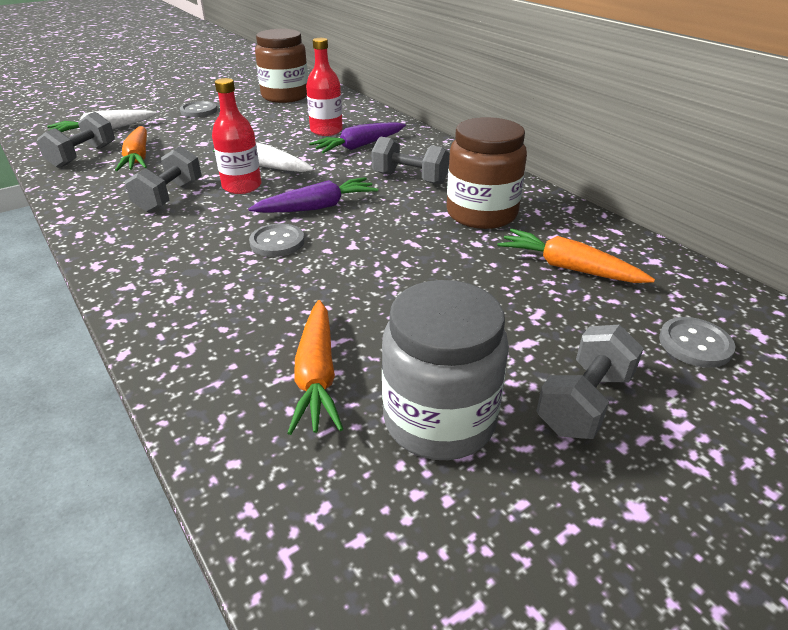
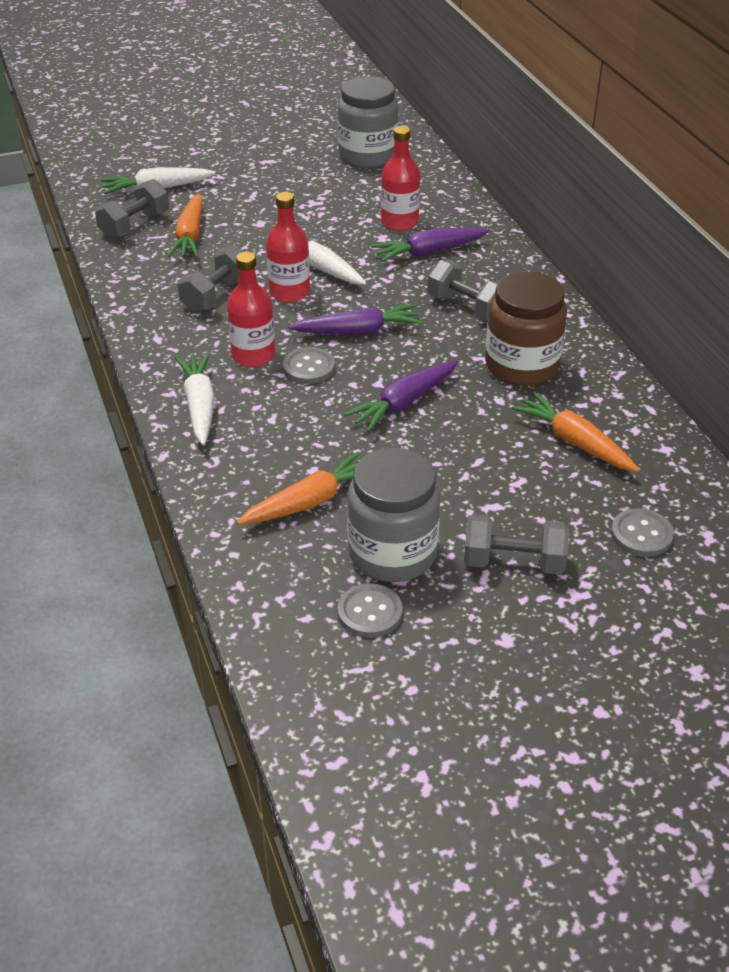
camera: 15 degrees right, 5 degrees up
grey button [180,101,217,117] -> grey button moved to [338,583,403,638]
brown jar [255,29,308,103] -> grey jar [338,76,399,168]
orange carrot [288,300,343,435] -> orange carrot turned 135 degrees counterclockwise [237,452,360,525]
grey dumbbell [536,324,644,439] -> grey dumbbell turned 45 degrees clockwise [464,514,569,574]
none -> white carrot [175,353,215,445]
none -> red bottle [227,252,275,367]
none -> purple carrot [344,361,458,432]

